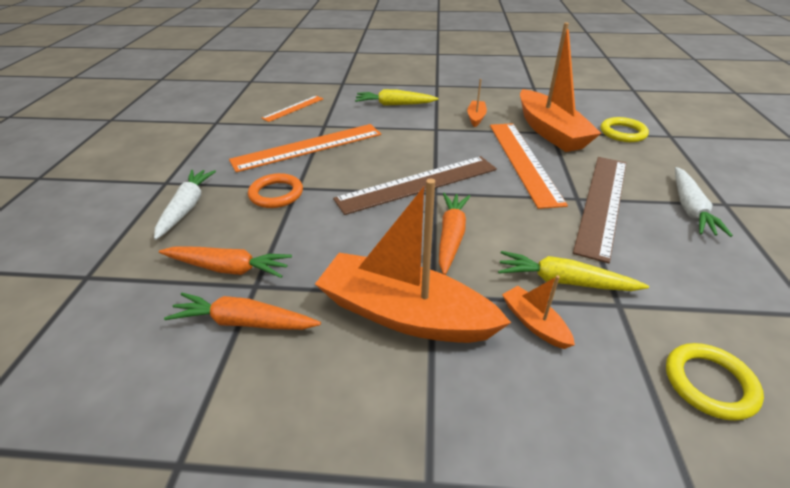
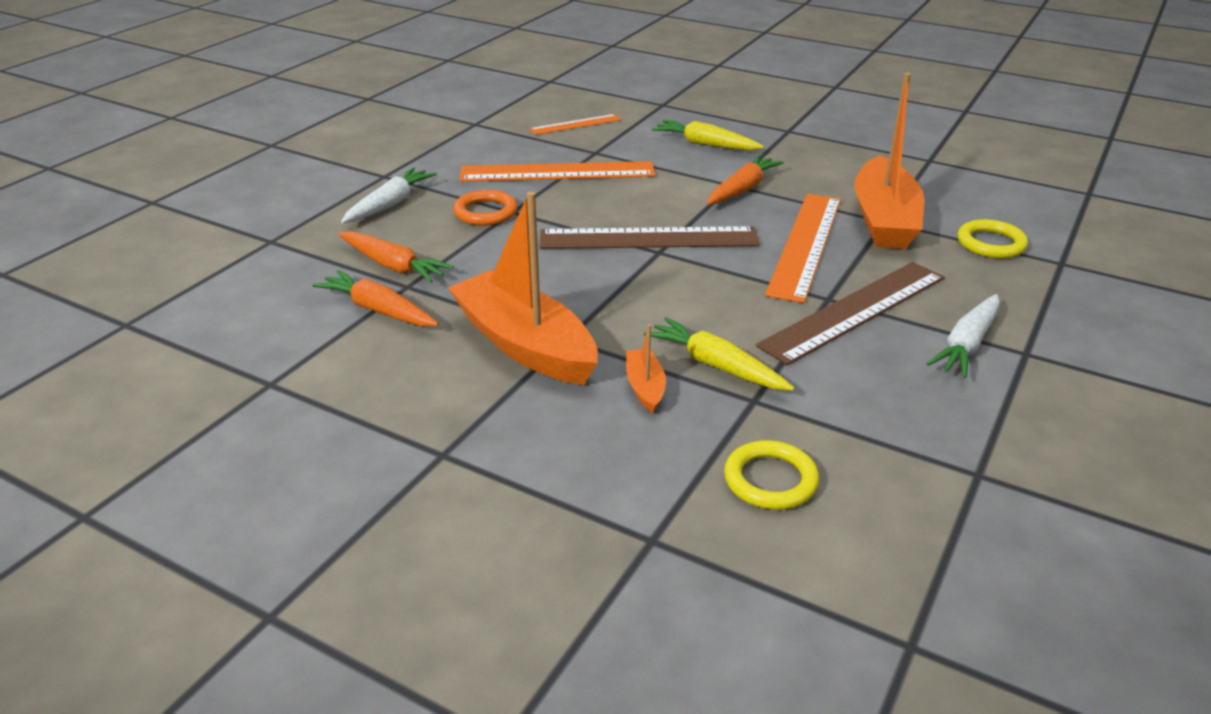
camera: 25 degrees right, 5 degrees down
orange carrot [439,193,470,275] -> orange carrot moved to [707,155,784,205]
orange boat [467,79,487,127] -> none

